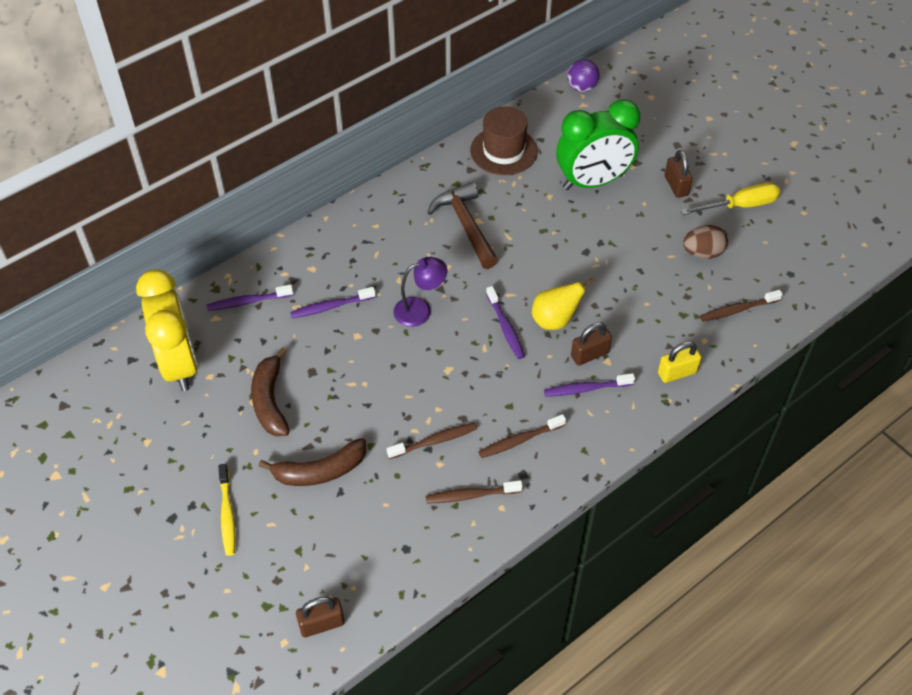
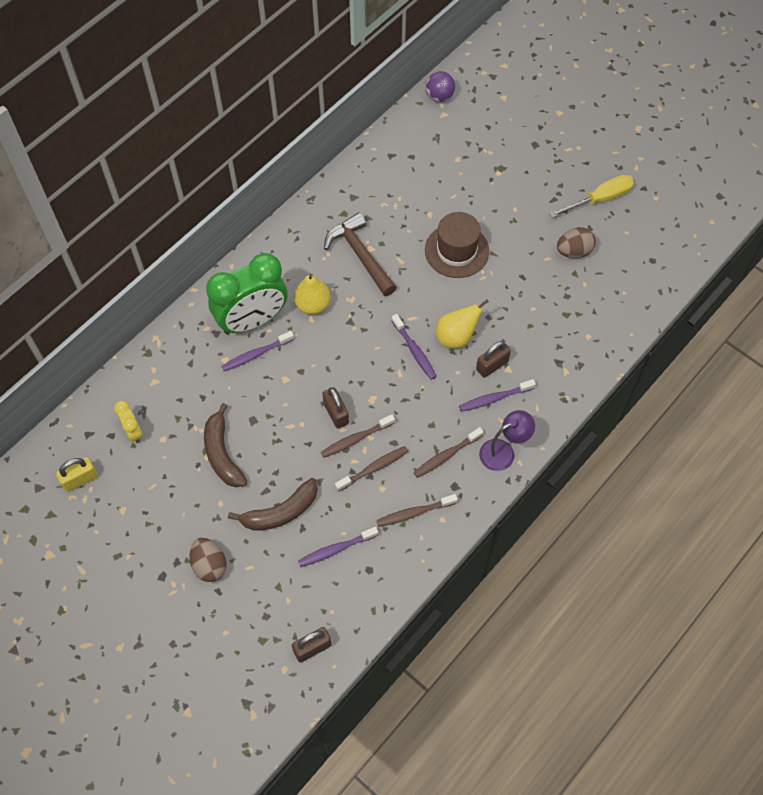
camera: 10 degrees left, 10 degrees up
yellow clock [136,269,198,391] -> yellow clock [114,401,143,443], size x0.45
purple toothbrush [207,285,293,311] -> purple toothbrush moved to [298,527,378,567]
yellow toothbrush [218,464,236,556] -> brown egg [190,538,227,582]
purple lamp [393,257,447,327] -> purple lamp moved to [479,410,535,471]
brown hat [470,107,538,175] -> brown hat moved to [425,212,489,278]
green clock [556,99,640,190] -> green clock moved to [206,253,288,335]
yellow padlock [658,341,701,383] -> yellow padlock moved to [56,457,98,492]
brown padlock [665,150,693,198] -> brown padlock moved to [322,387,349,429]
brown toothbrush [700,290,783,322] -> brown toothbrush moved to [321,414,395,458]
none -> yellow pear [294,273,331,314]

